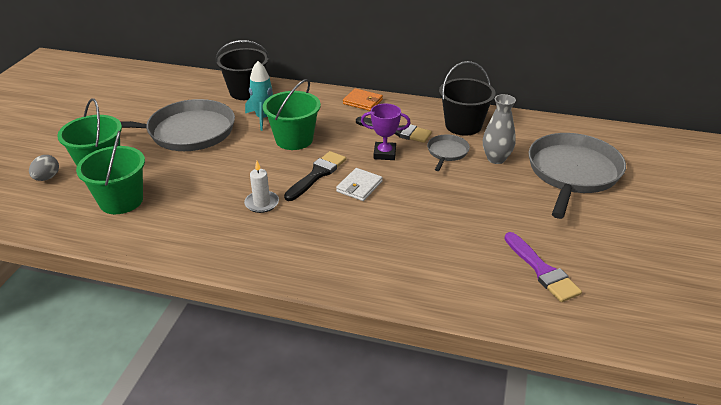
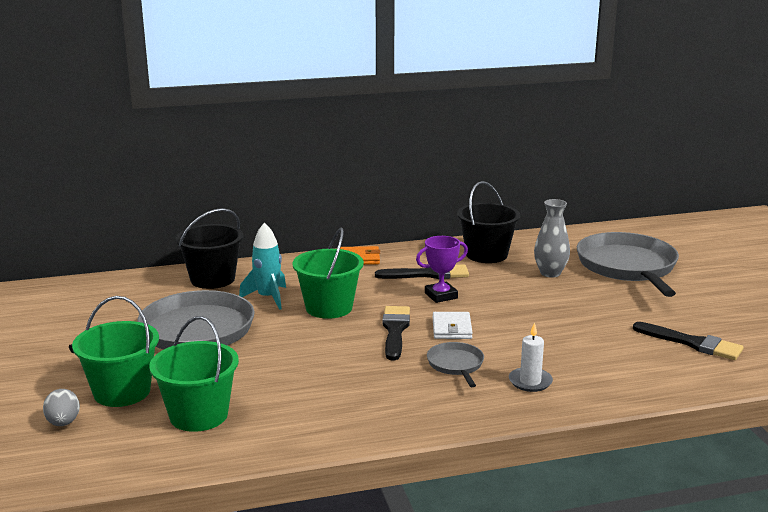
camera: 30 degrees left, 15 degrees down
white candle [244,161,279,213] -> white candle moved to [509,322,553,392]
grey pan [427,134,470,171] -> grey pan moved to [427,342,484,387]
purple brush [504,232,582,302] -> black brush [633,322,744,360]

